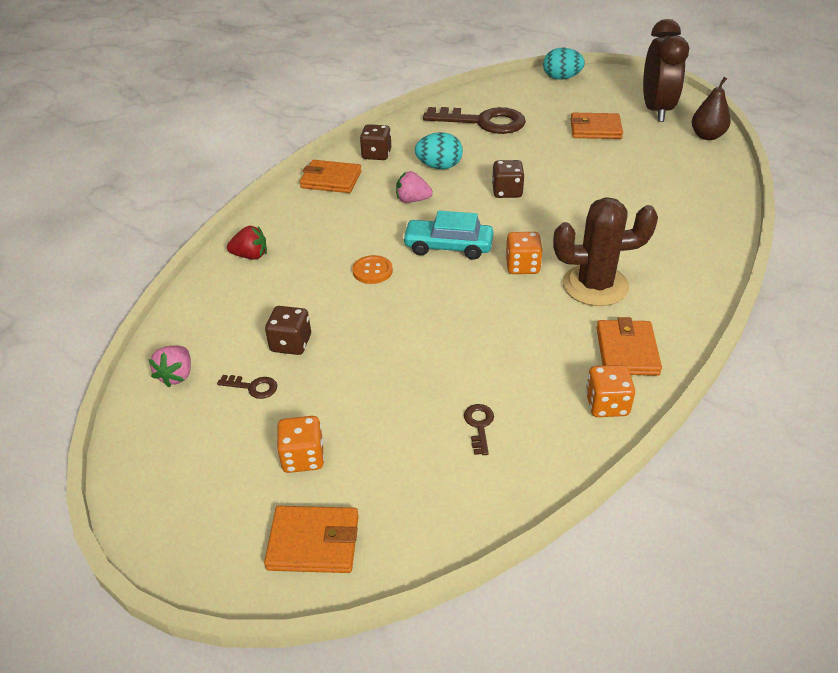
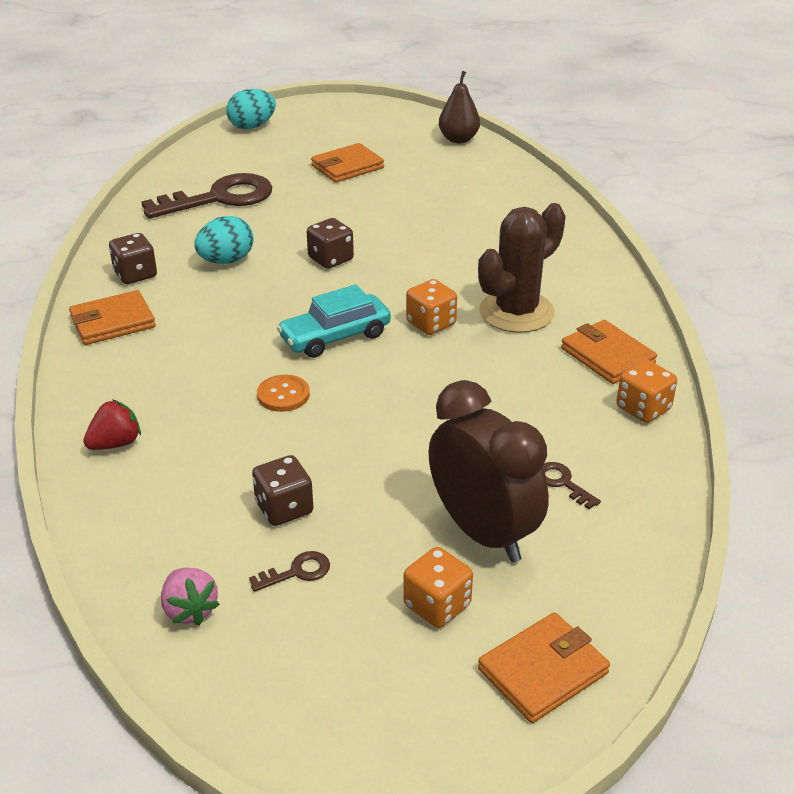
camera: 40 degrees left, 5 degrees down
pink strawberry [396,171,433,203] -> none
brown clock [643,19,689,122] -> brown clock moved to [429,380,549,563]

